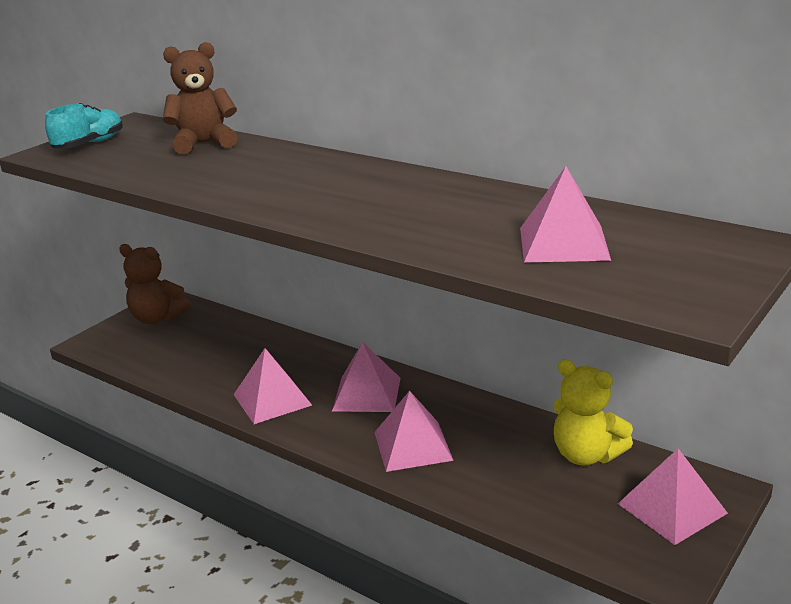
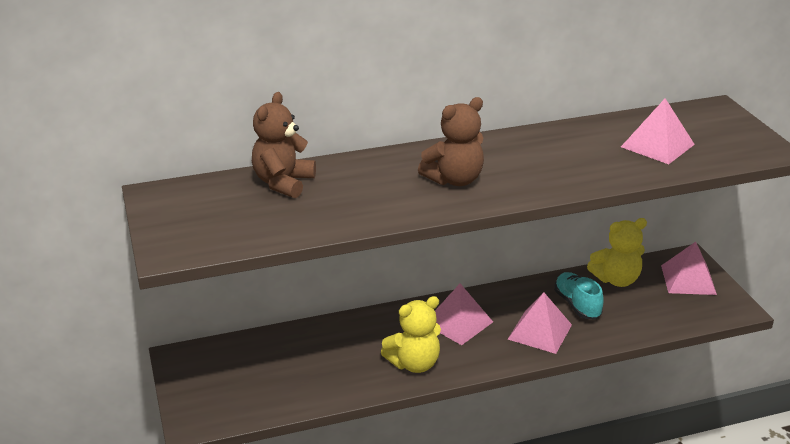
camera: 55 degrees left, 5 degrees up
turquoise shoe [45,103,123,149] -> turquoise shoe moved to [554,272,604,319]
brown teddy bear [119,244,190,324] -> brown teddy bear moved to [418,97,484,186]
pink pyramid [234,348,312,424] -> yellow teddy bear [381,296,441,373]

